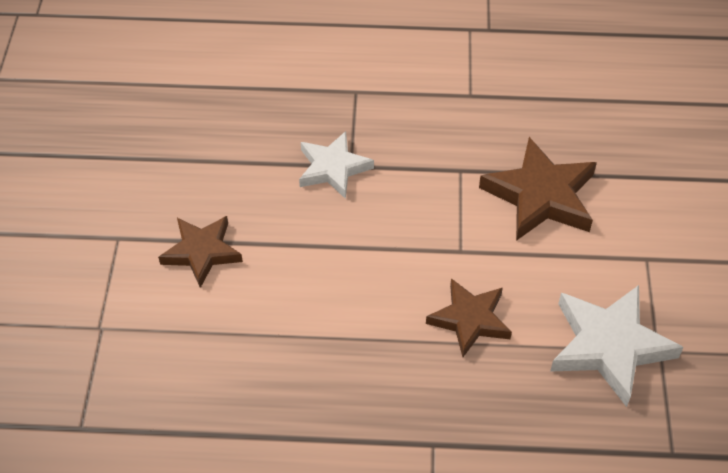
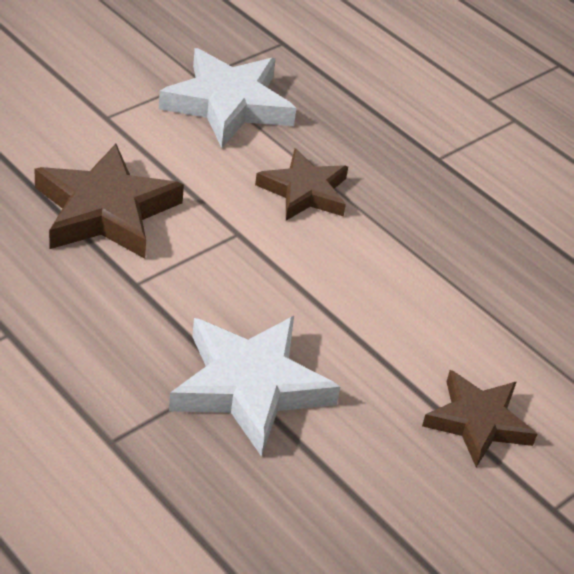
camera: 140 degrees left, 10 degrees down
white star [299,131,374,199] -> white star [169,316,340,457], size x1.51

